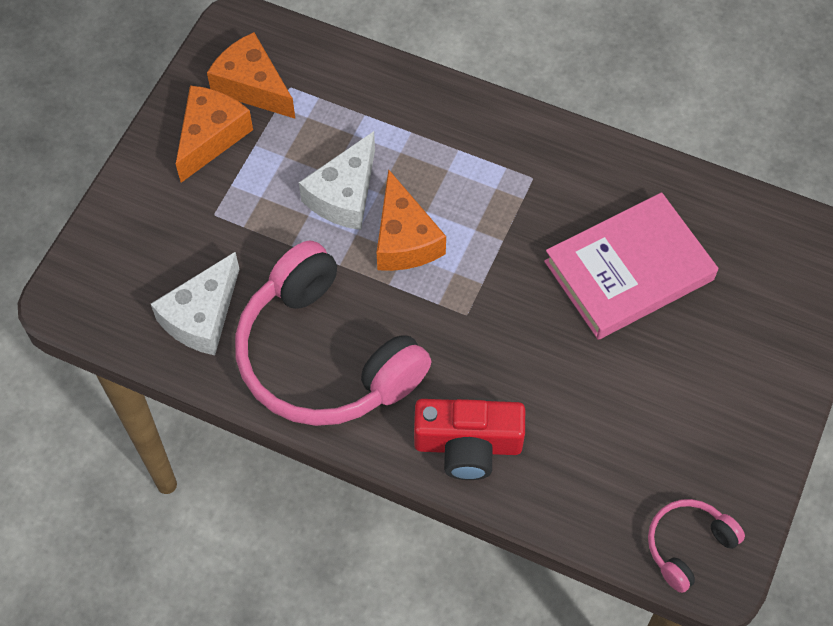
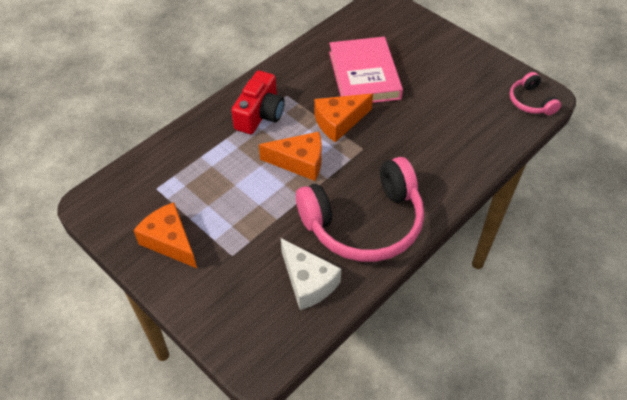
camera: 70 degrees left, 10 degrees down
orange cheese [207,32,295,119] -> orange cheese moved to [314,93,373,142]
white cheese [299,131,375,230] -> none
red camera [414,399,525,480] -> red camera moved to [231,70,285,134]

